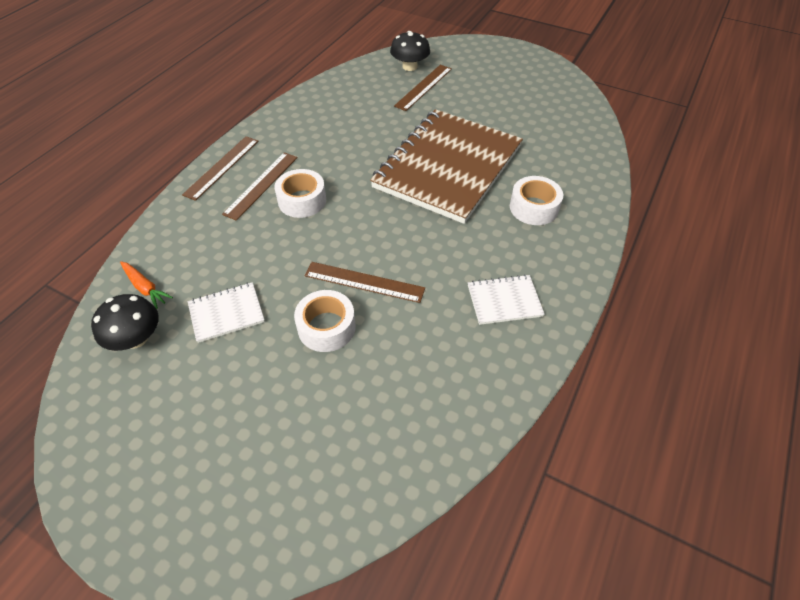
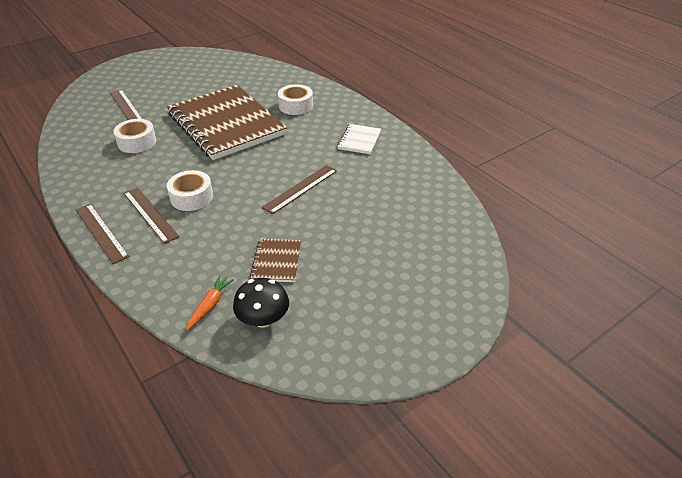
camera: 65 degrees left, 10 degrees down
orange carrot [120,261,173,309] -> orange carrot turned 45 degrees counterclockwise [186,275,234,331]
white notebook [188,282,265,343] -> brown notebook [250,239,301,282]
white tape [294,290,356,352] -> white tape moved to [114,119,156,153]
black mushroom [390,31,430,71] -> none

